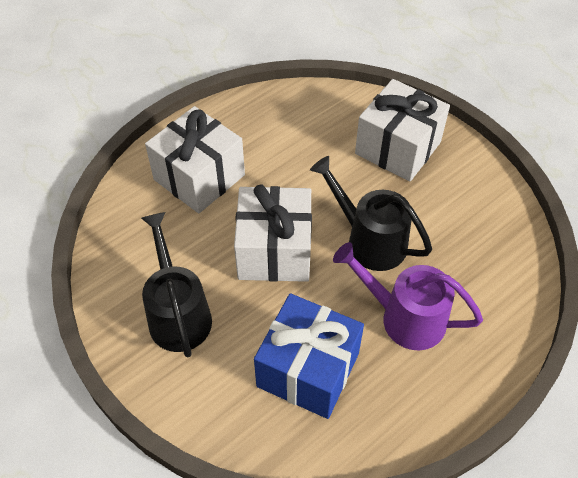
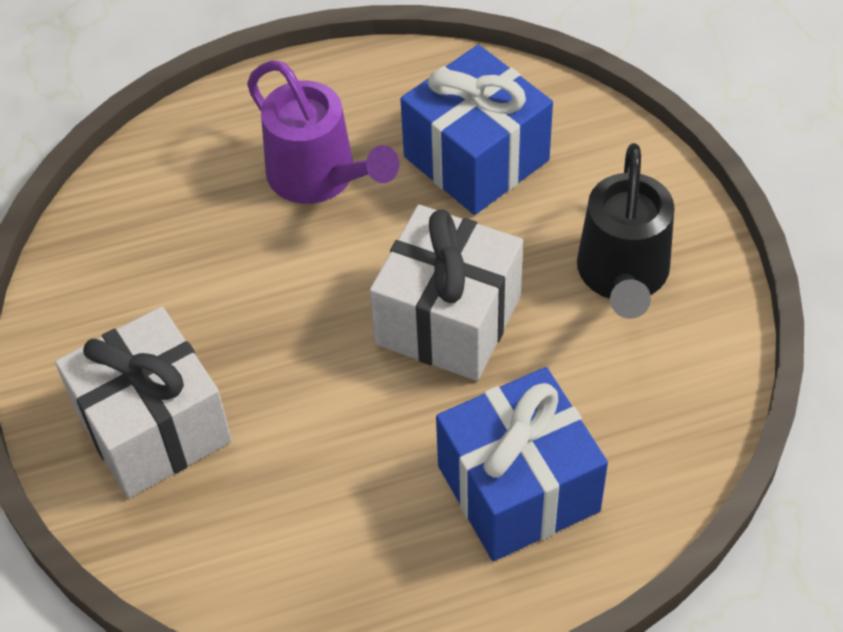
camera: 155 degrees left, 0 degrees up
white gift [145,106,245,213] -> blue gift [436,367,608,561]
black watering can [310,156,432,271] -> none

